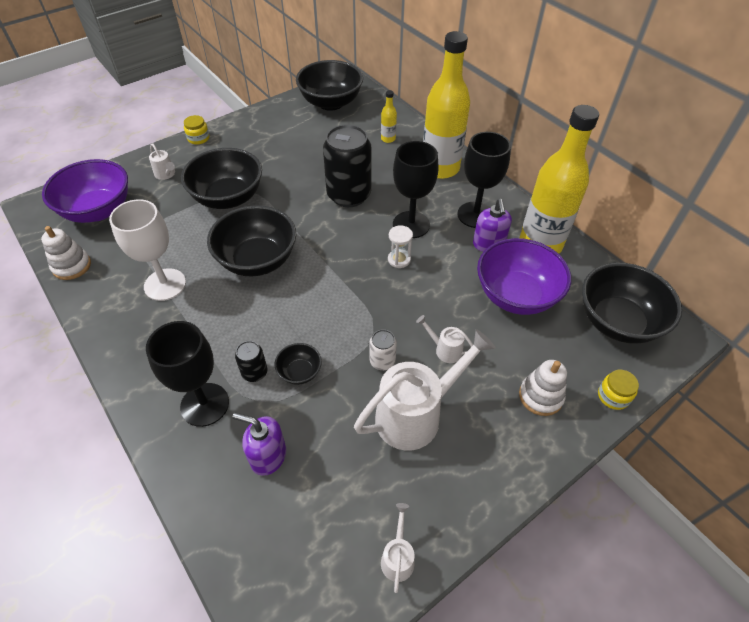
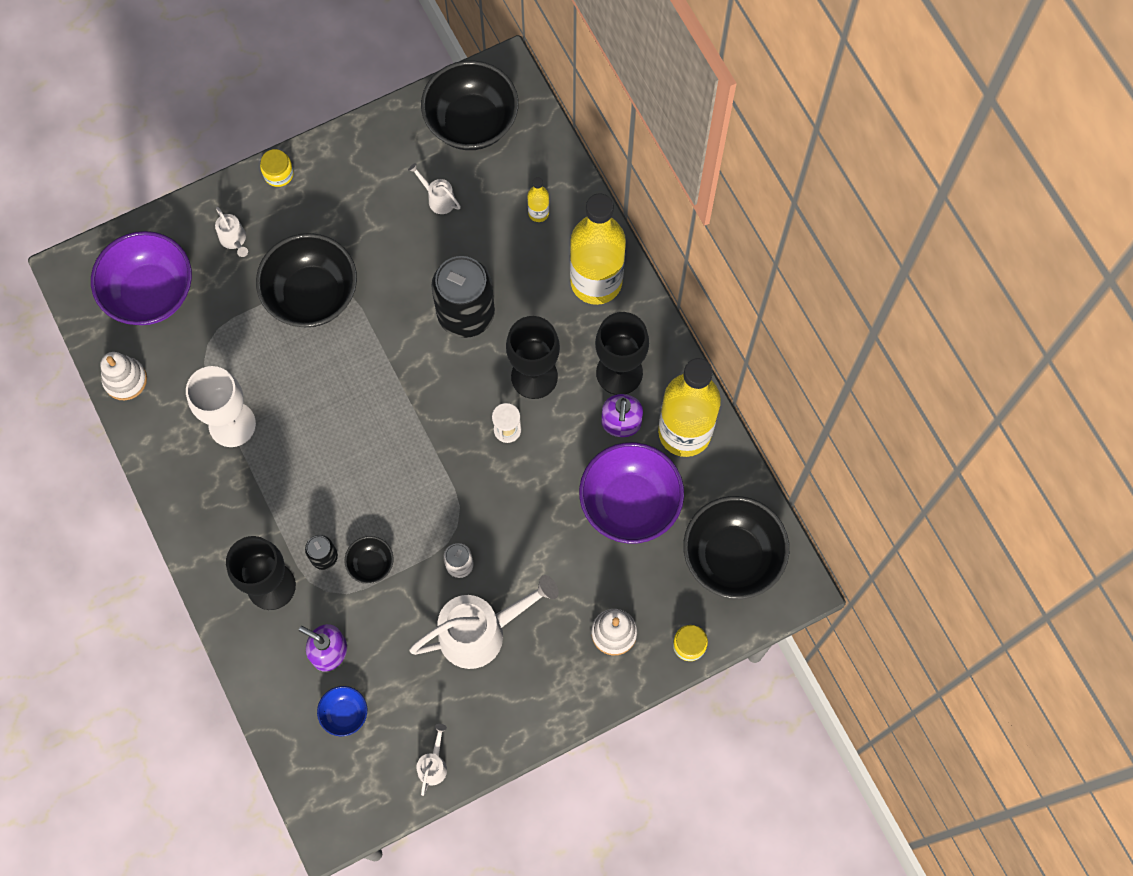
camera: 10 degrees right, 20 degrees up
black bowl [207,205,296,276] -> none
white watering can [416,315,473,363] -> white watering can moved to [408,163,461,214]
none -> blue bowl [317,686,367,736]

